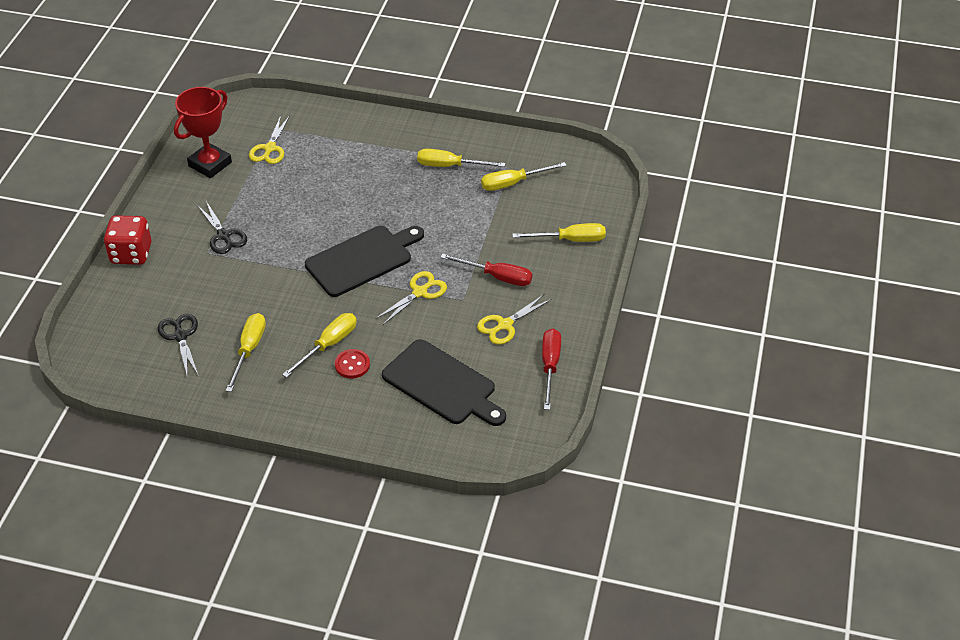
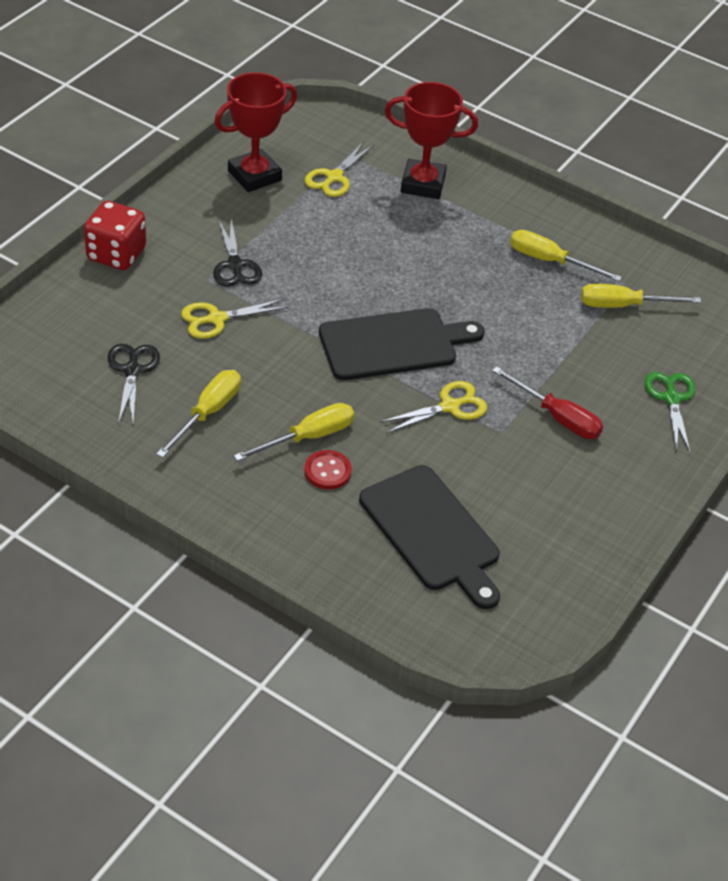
camera: 15 degrees right, 0 degrees up
yellow scissors [477,294,552,345] -> yellow scissors moved to [181,299,288,339]
yellow screwdriver [512,223,606,242] -> green scissors [645,372,695,452]
red screwdriver [542,328,561,410] -> none
none -> red trophy [385,82,478,199]

